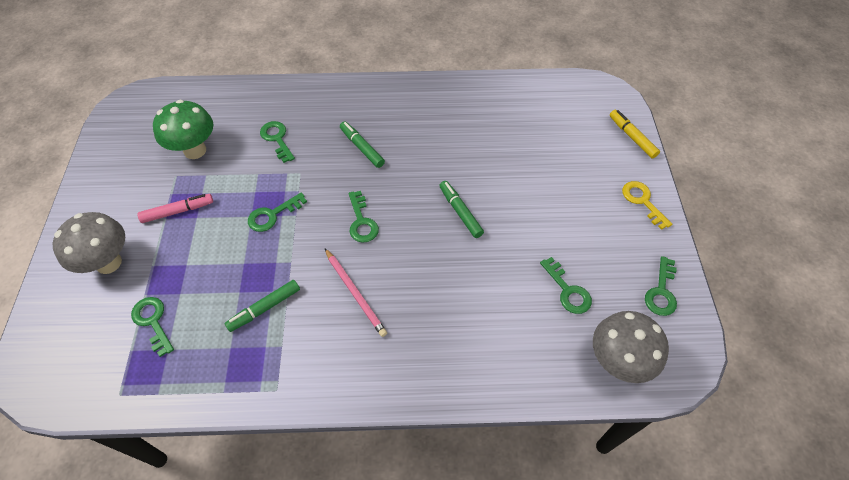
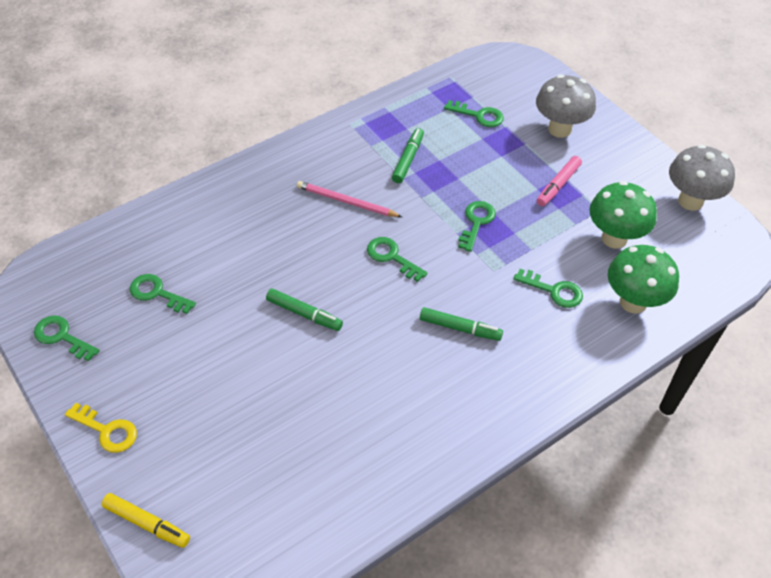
camera: 145 degrees right, 5 degrees down
grey mushroom [593,311,669,383] -> grey mushroom moved to [669,144,735,211]
green key [645,256,677,316] -> green key turned 45 degrees counterclockwise [34,316,100,361]
none -> green mushroom [608,245,679,314]

